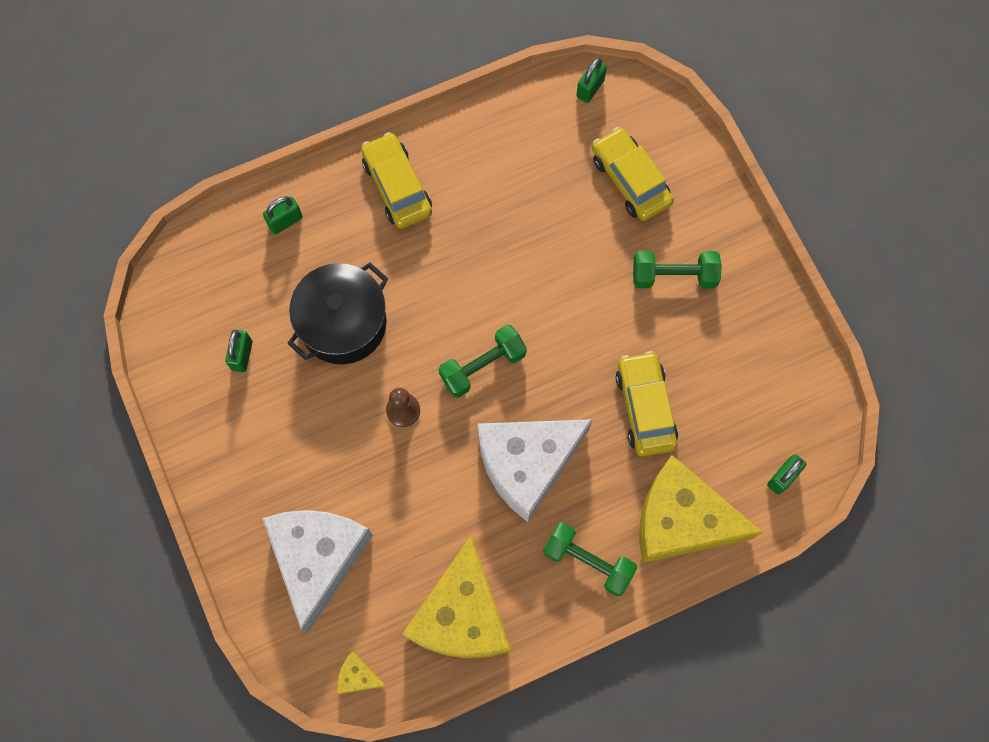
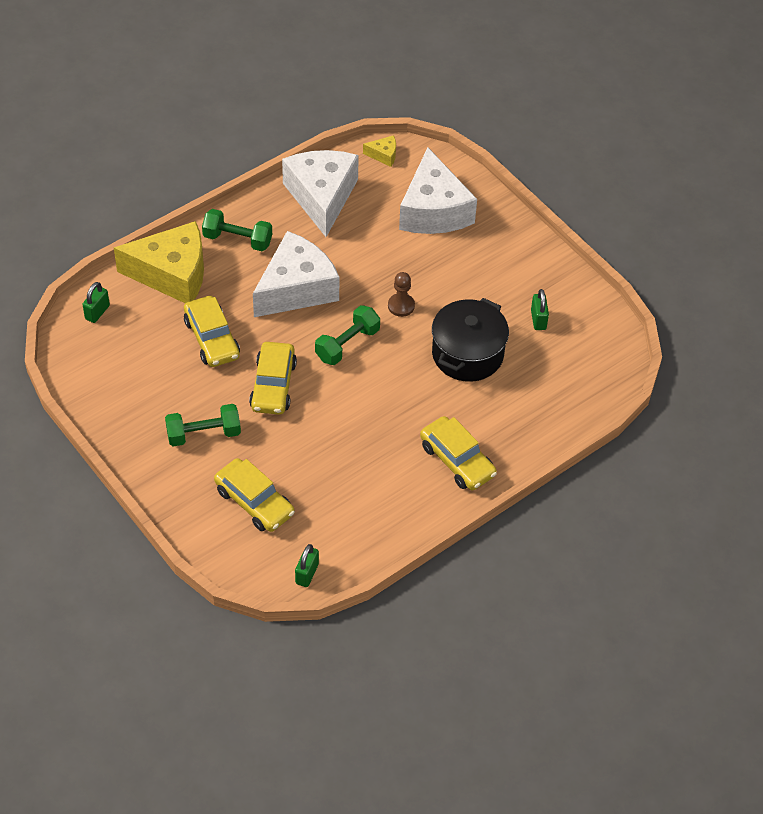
camera: 165 degrees right, 20 degrees down
green padlock [263,196,303,234] -> none
yellow cheese [402,536,511,658] -> white cheese [282,150,359,237]
none -> yellow car [249,342,297,415]

